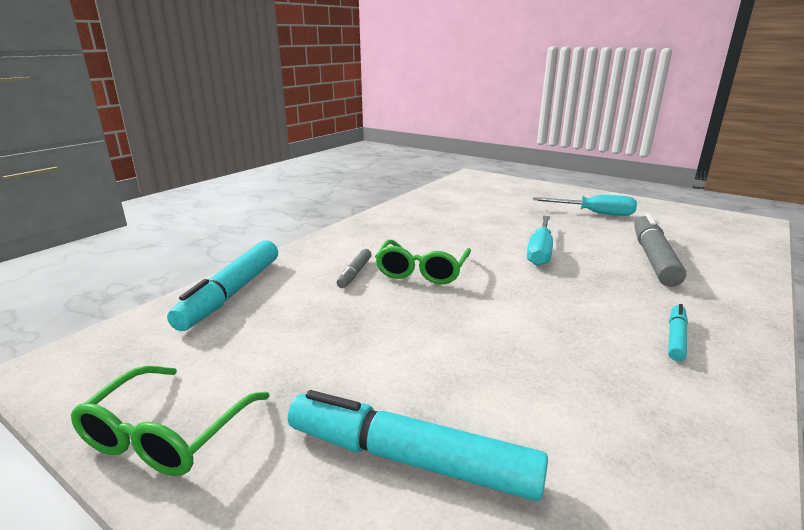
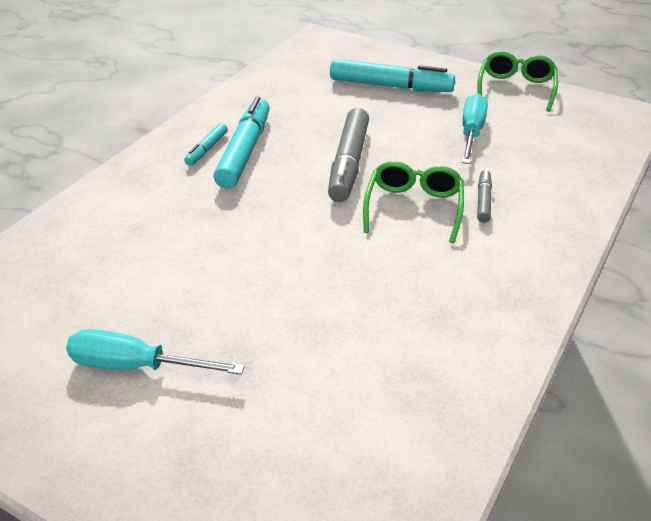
camera: 175 degrees right, 15 degrees up
turquoise marker [167,240,278,331] -> turquoise marker moved to [214,97,270,189]
turquoise screwdriver [527,216,553,266] -> turquoise screwdriver moved to [462,94,488,164]
grey marker [634,213,686,287] -> grey marker moved to [328,108,369,202]

